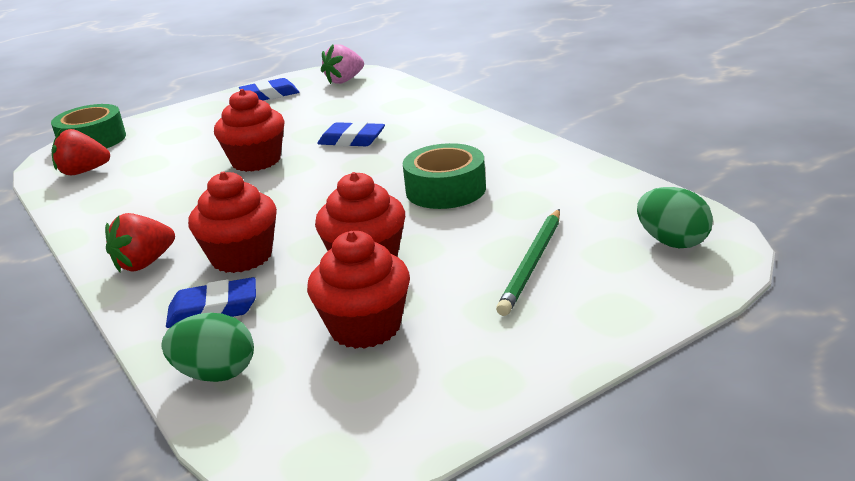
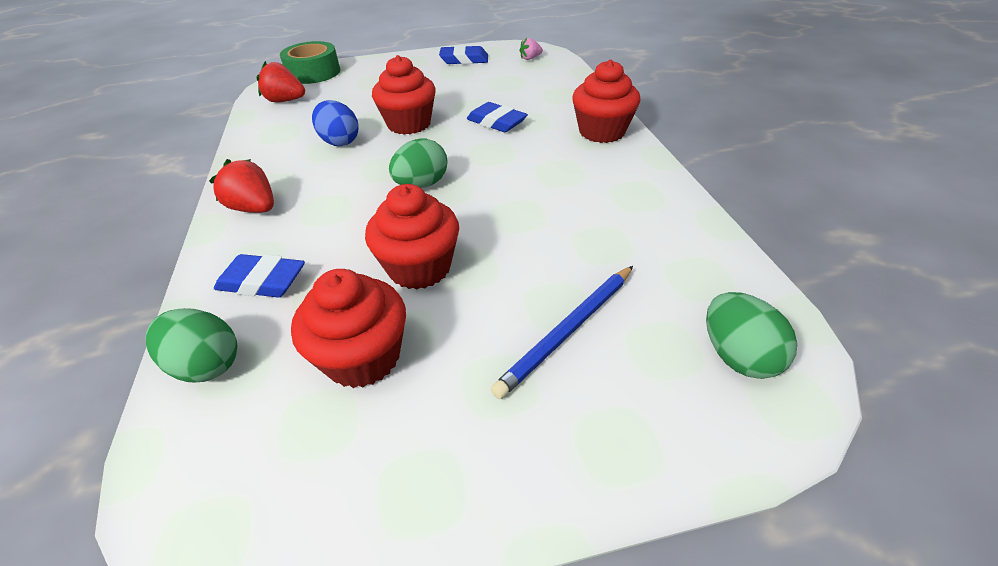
camera: 20 degrees right, 15 degrees up
red strawberry [105,213,175,272] -> red strawberry turned 60 degrees clockwise [209,159,274,213]
red cupcake [188,171,277,273] -> red cupcake moved to [572,60,641,143]
pink strawberry [321,45,364,84] -> pink strawberry [519,38,543,60], size x0.59
green tape [403,143,486,209] -> none
green pencil [496,209,560,316] -> blue pencil [491,266,633,399]
none -> blue egg [312,100,359,146]
none -> green egg [389,138,447,188]

